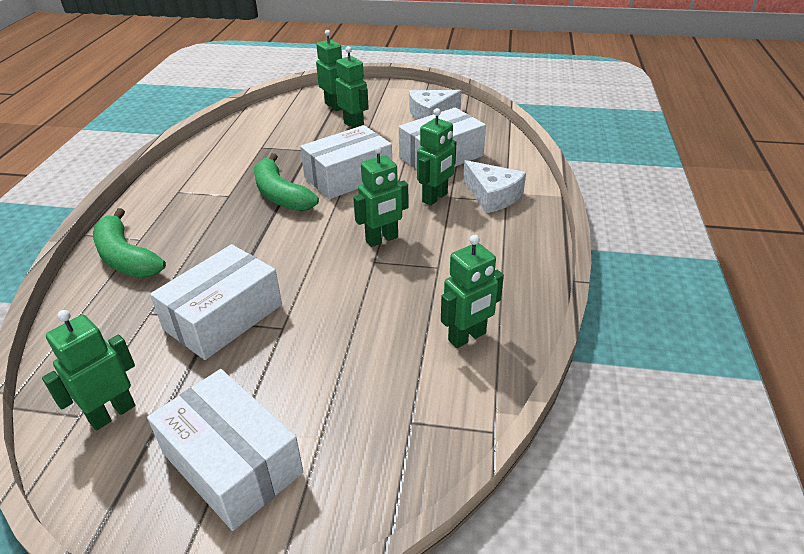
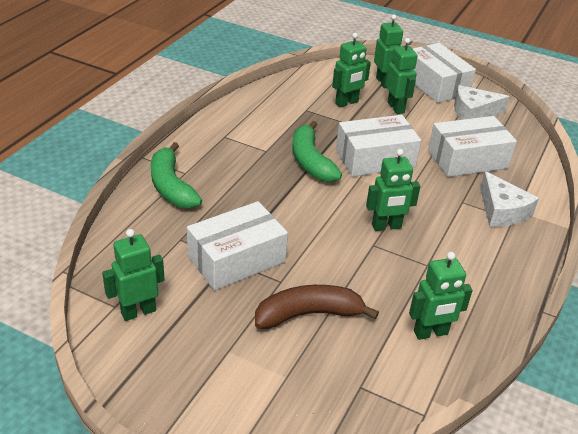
camera: 15 degrees right, 0 degrees up
white box [147,369,303,531] -> white box moved to [412,43,476,103]
green robot [417,108,456,206] -> green robot moved to [332,33,371,108]
none -> brown banana [255,285,379,329]

